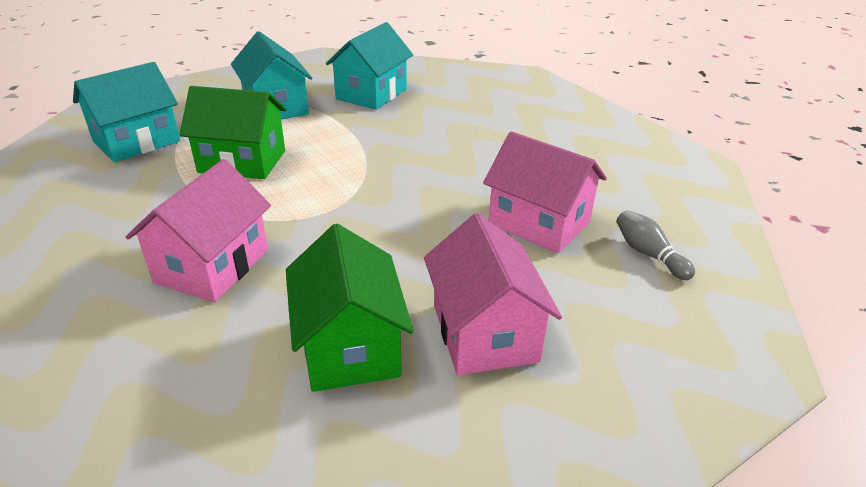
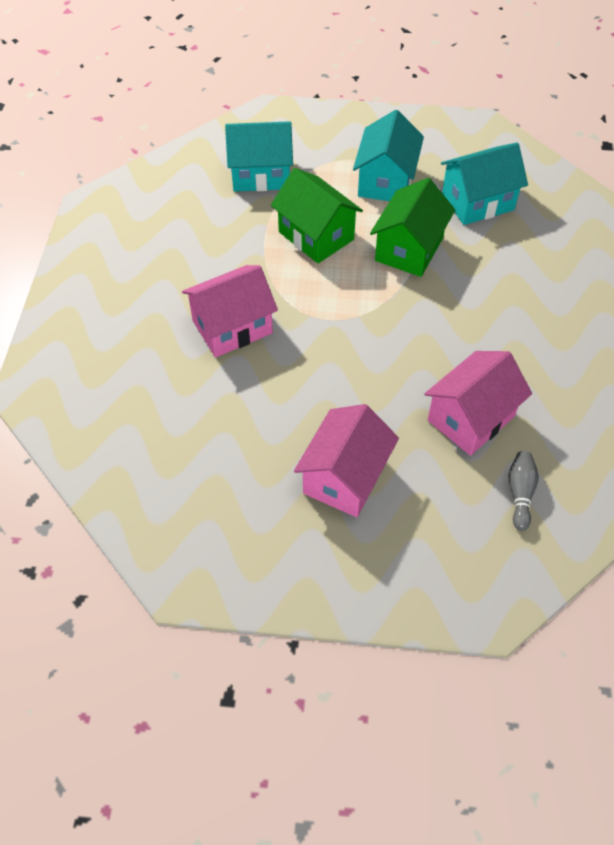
camera: 40 degrees right, 20 degrees up
green house [286,224,414,392] -> green house moved to [370,178,455,277]
pink house [483,131,607,254] -> pink house turned 60 degrees clockwise [424,351,532,456]

